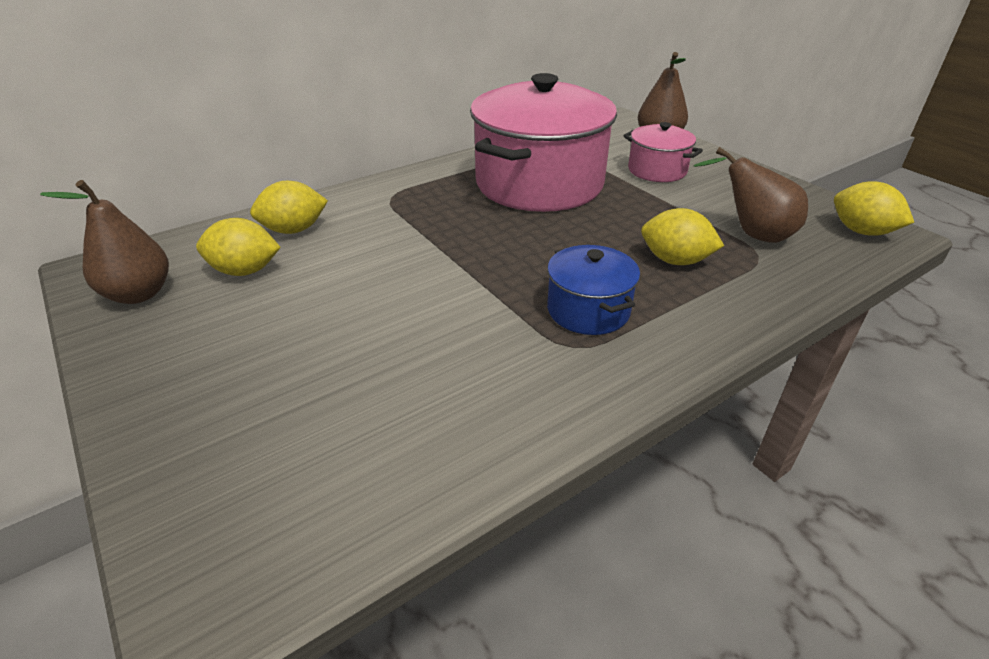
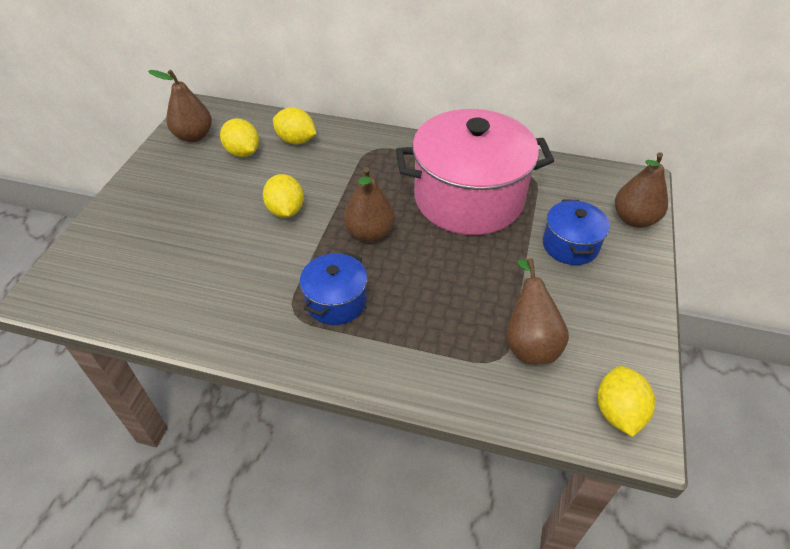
camera: 50 degrees right, 10 degrees up
pink pot [624,122,703,182] -> blue pot [543,200,610,265]
yellow lemon [641,208,724,265] -> yellow lemon moved to [263,174,304,218]
none -> brown pear [344,167,395,242]

